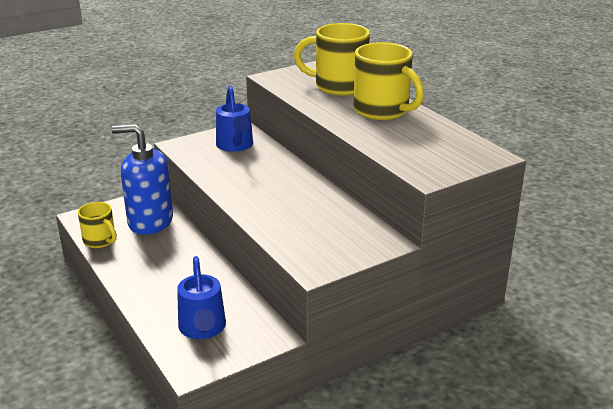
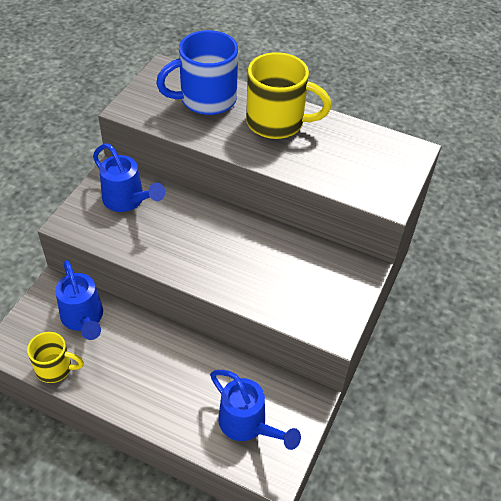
camera: 35 degrees left, 20 degrees up
blue soap dispenser [111,124,173,235] -> blue watering can [55,260,103,340]
yellow mug [294,23,370,95] -> blue mug [156,30,238,115]

